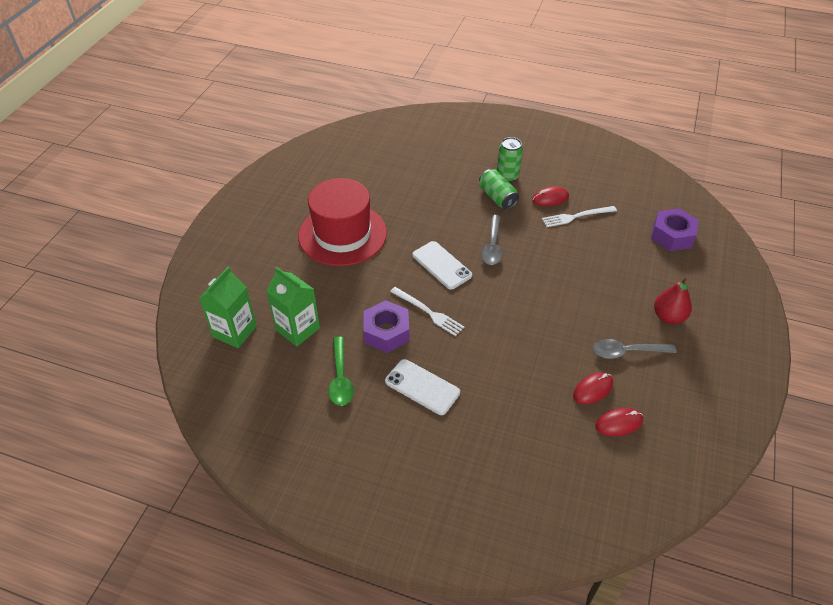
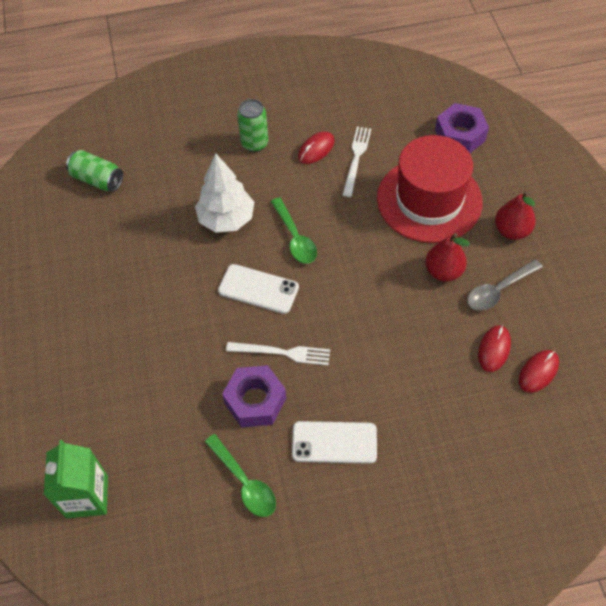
camera: 30 degrees left, 10 degrees up
green carton [266,267,320,346] -> none
red hat [298,178,387,266] -> red hat moved to [377,135,483,243]
green can [479,169,519,210] -> green can moved to [66,150,123,192]
grey spoon [481,215,502,265] -> green spoon [271,197,317,264]
white fork [542,206,617,227] -> white fork turned 150 degrees clockwise [342,127,371,197]
none -> white tree [195,153,254,233]
none -> red pear [425,233,470,281]

